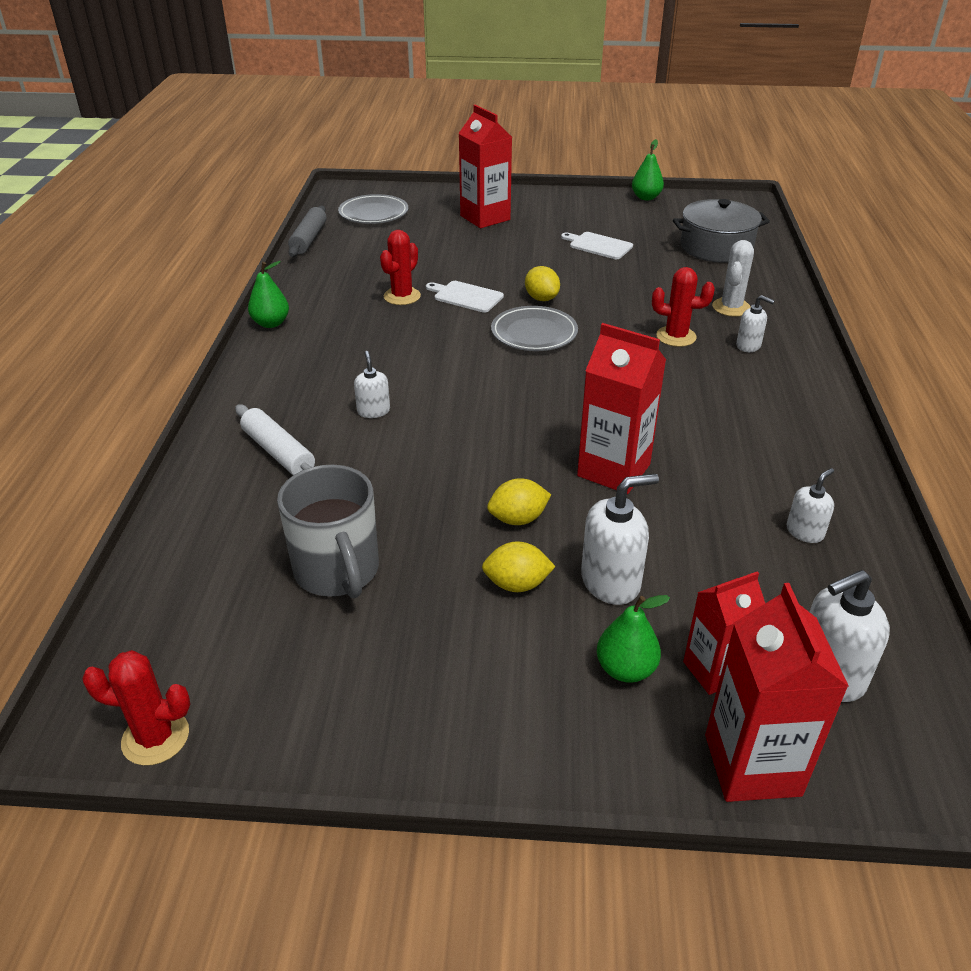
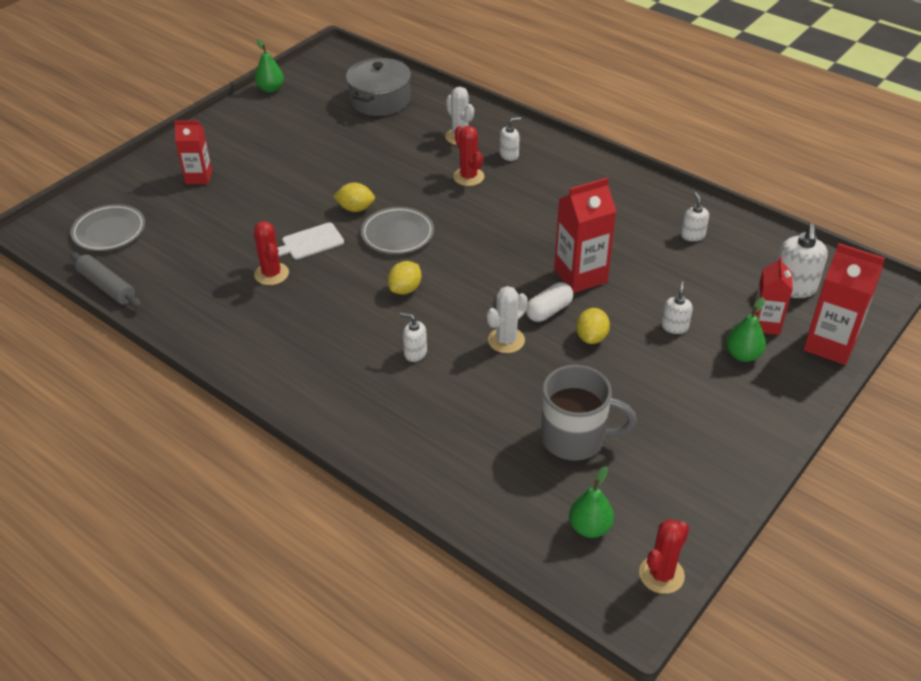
camera: 55 degrees left, 5 degrees up
white rolling pin [235,405,315,475] -> none
green pear [248,261,289,328] -> green pear moved to [569,466,614,538]
red carton [458,105,512,228] -> red carton [174,120,212,184], size x0.65
yellow lemon [482,541,556,592] -> yellow lemon moved to [388,261,421,295]
white cutting board [561,232,633,259] -> none
white soap dispenser [581,473,659,605] -> white soap dispenser [661,281,693,334], size x0.59
red cactus [652,267,715,347] -> red cactus turned 75 degrees counterclockwise [453,126,484,186]
none -> white cactus [487,286,528,353]
none -> white capsule [526,282,573,322]

